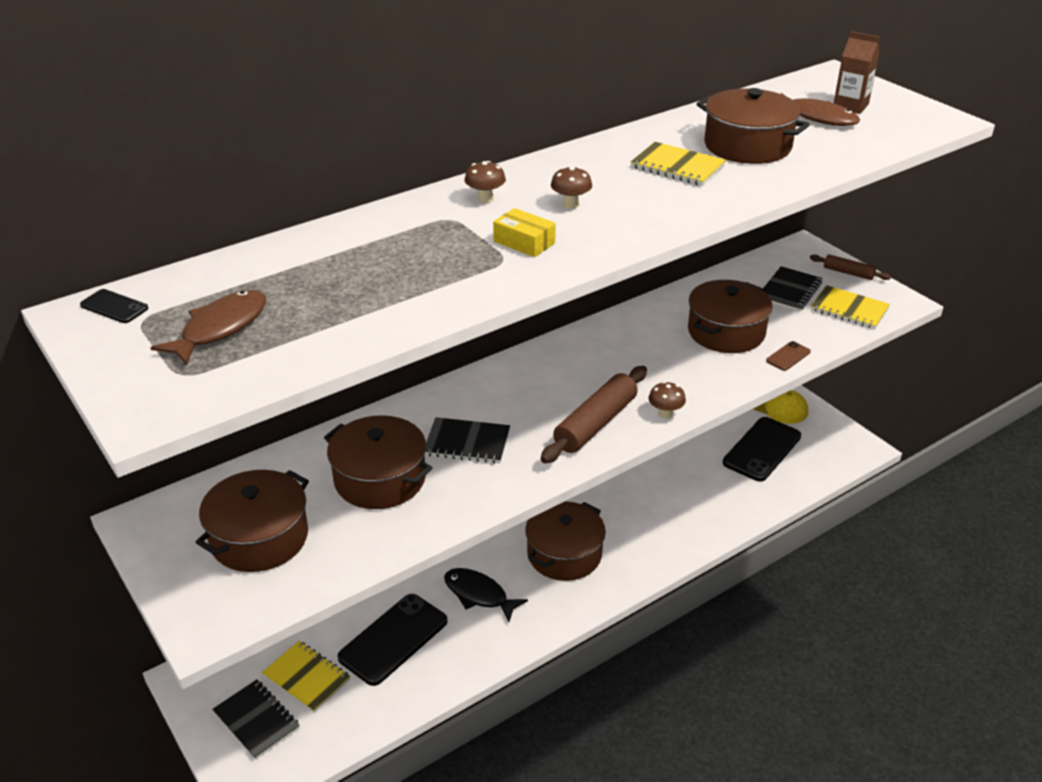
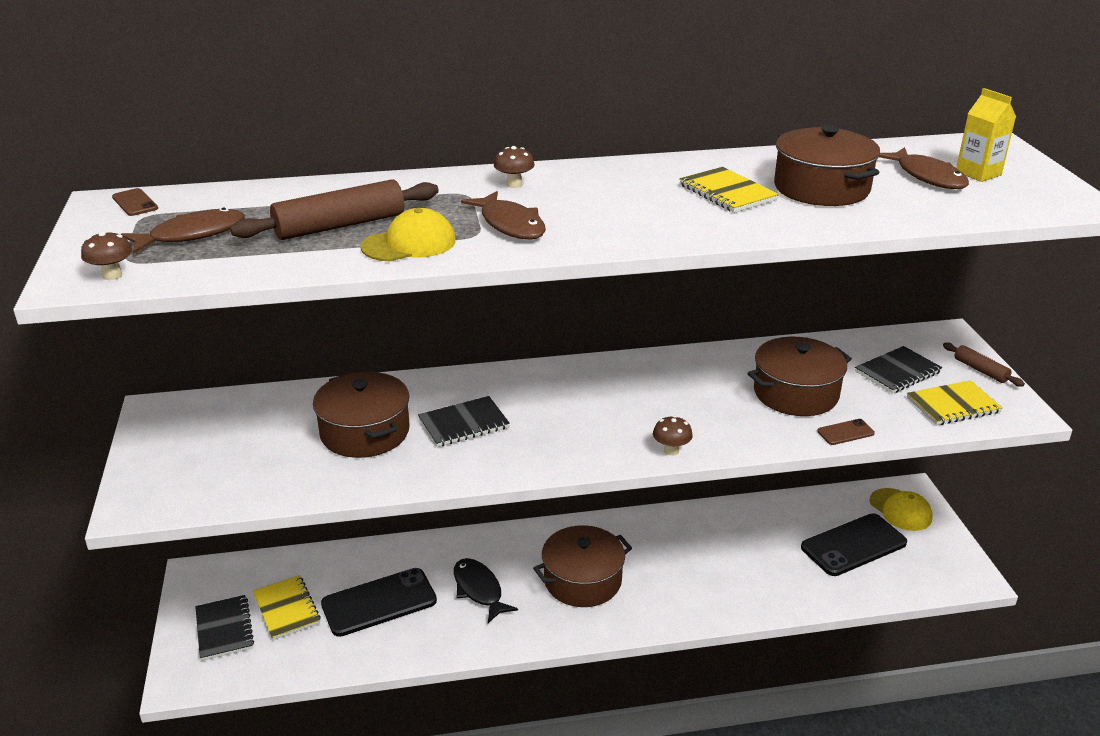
camera: 25 degrees right, 5 degrees down
black phone [80,289,148,323] -> brown phone [112,188,158,216]
brown pot [195,470,309,572] -> none
black notebook [425,417,510,463] -> black notebook turned 60 degrees counterclockwise [418,396,510,447]
yellow box [493,208,556,257] -> brown fish [461,191,546,240]
brown rolling pin [541,366,647,463] -> brown rolling pin moved to [230,179,439,240]
brown mushroom [551,167,592,209] -> brown mushroom moved to [81,231,132,280]
yellow notebook [811,285,890,329] -> yellow notebook turned 75 degrees counterclockwise [907,380,1003,425]
brown carton [834,31,880,114] -> yellow carton [956,88,1016,182]
none -> yellow cap [361,208,456,261]

